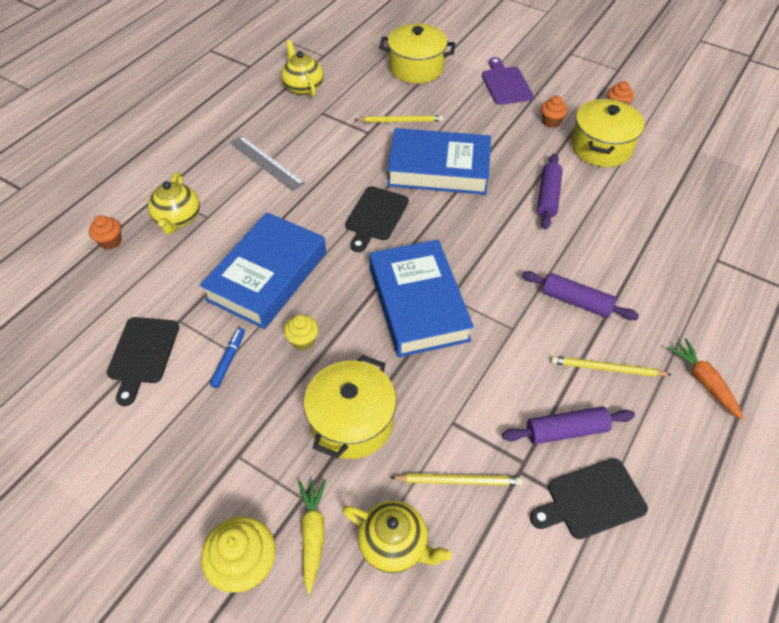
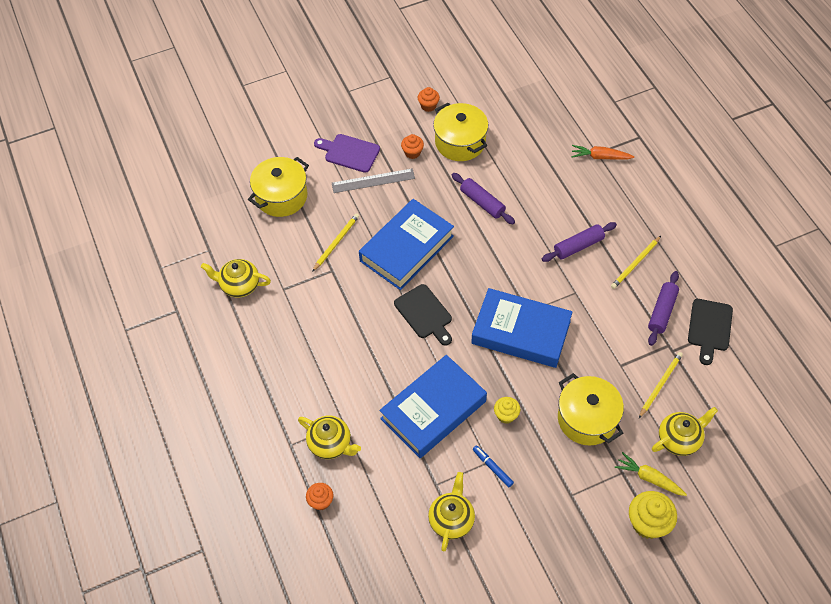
camera: 55 degrees left, 5 degrees up
black cutting board [107,317,179,406] -> yellow teapot [428,472,475,552]
blue book [200,212,326,329] -> blue book turned 75 degrees clockwise [379,355,487,458]
grey ruler [230,136,305,191] -> grey ruler moved to [332,168,415,193]
orange carrot [667,338,744,420] -> orange carrot moved to [571,145,634,160]

